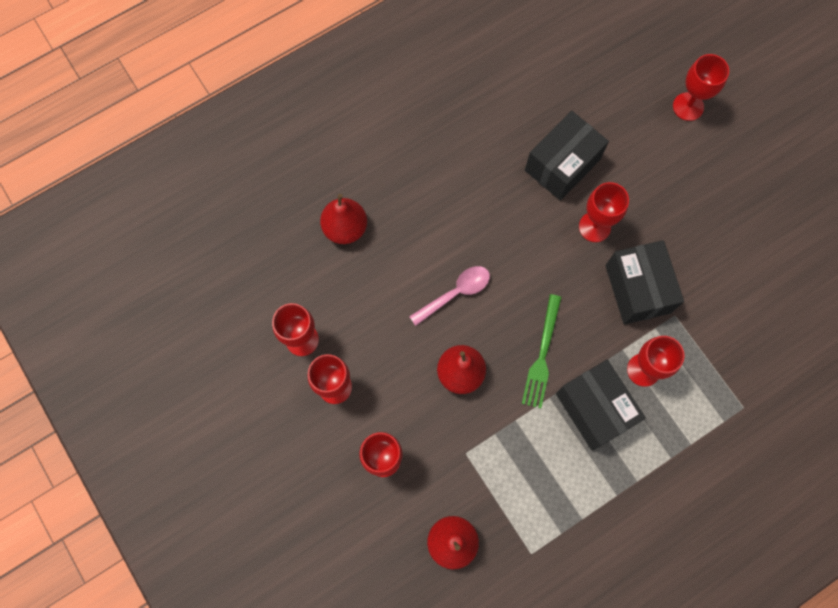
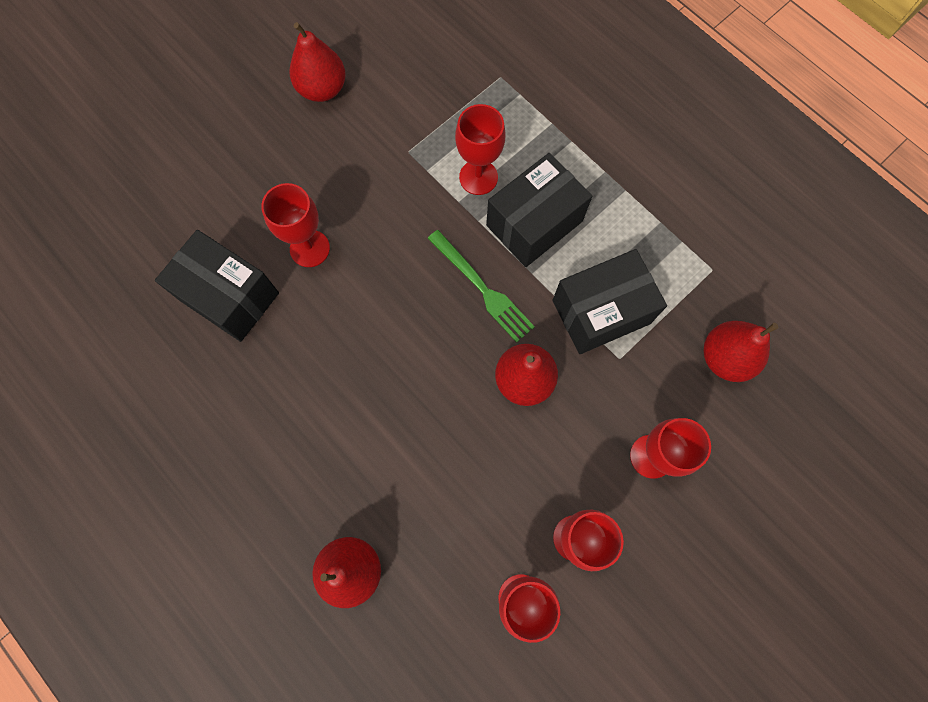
camera: 100 degrees left, 0 degrees up
pink spoon [409,266,490,326] -> none
green fork [522,294,561,408] -> green fork turned 45 degrees clockwise [427,230,535,343]
black box [605,240,684,324] -> black box moved to [553,249,667,354]
red goblet [673,54,729,121] -> none
none -> red pear [289,22,346,102]

